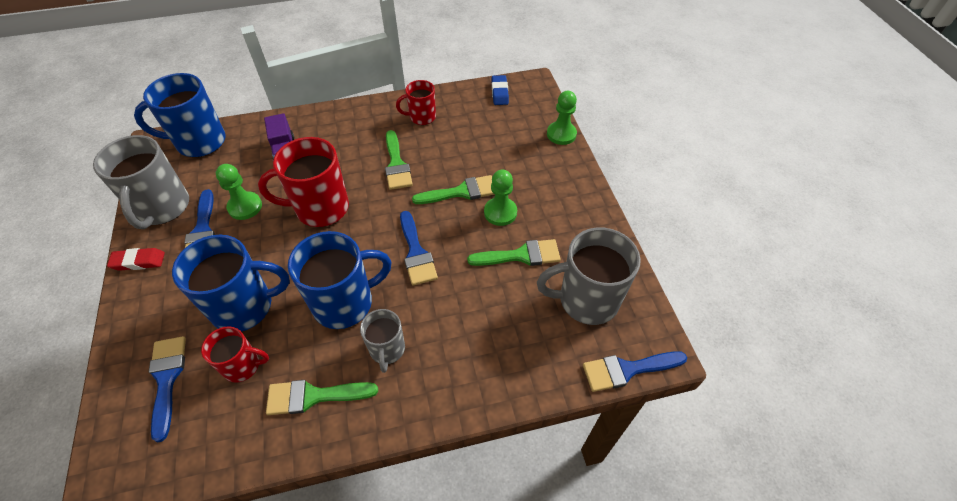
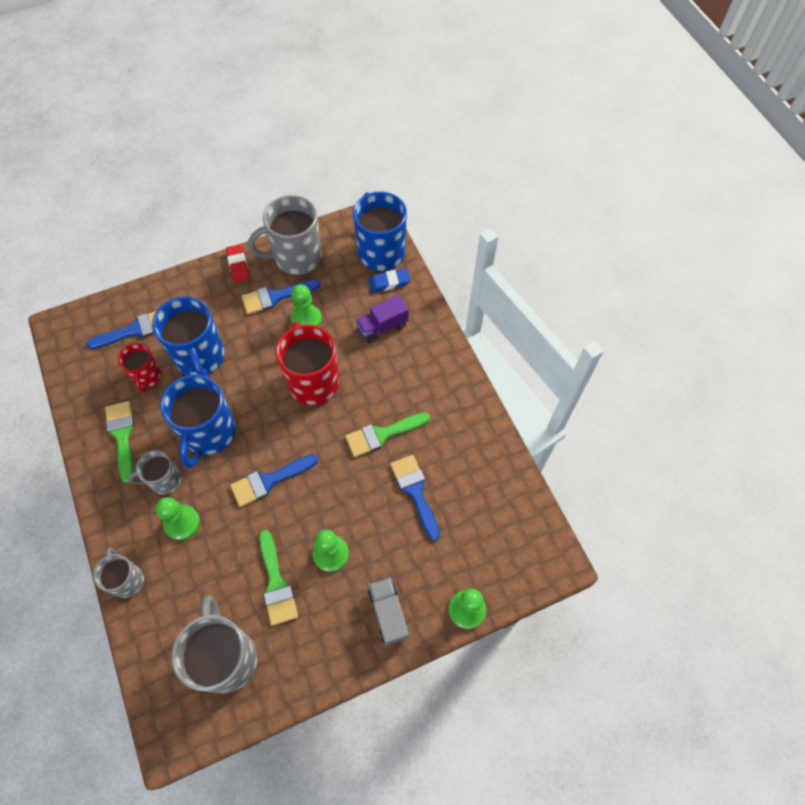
camera: 80 degrees right, 10 degrees up
blue mug [288,231,391,329] -> blue mug turned 45 degrees clockwise [160,375,236,468]
red mug [396,80,436,125] -> none
green brush [412,175,495,204] -> none
blue eraser [491,75,509,105] -> blue eraser moved to [368,269,410,292]
blue brush [583,351,687,392] -> blue brush moved to [390,455,440,541]
none -> grey mug [93,547,144,598]
none -> green pawn [155,497,200,540]
none -> grey truck [368,578,409,646]

